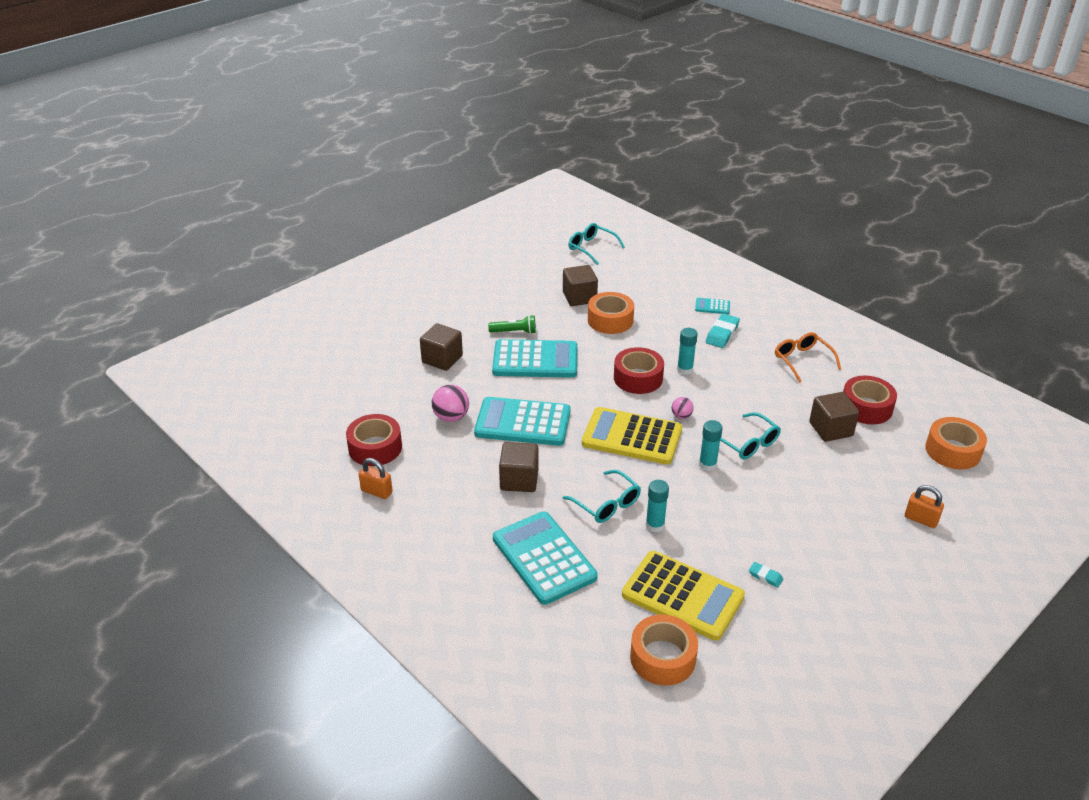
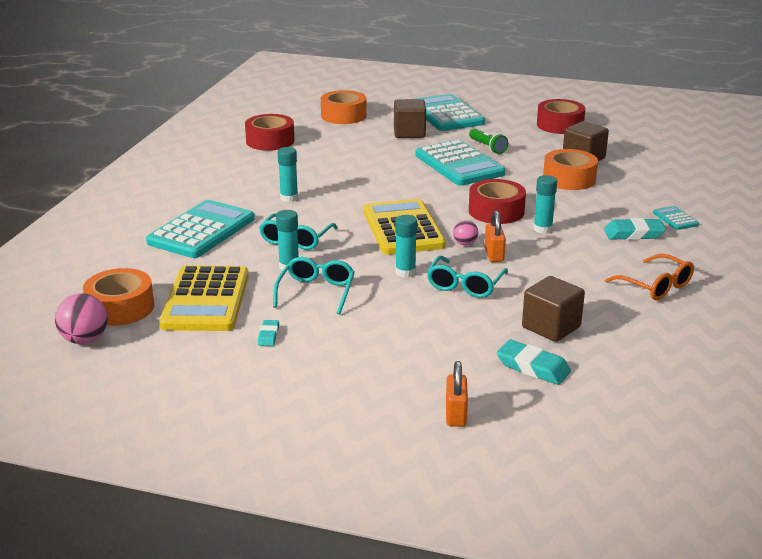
camera: 60 degrees right, 10 degrees down
orange padlock [359,458,393,499] -> orange padlock moved to [485,210,506,262]
pink ball [432,385,469,422] -> pink ball moved to [55,293,108,344]
turquoise calculator [474,397,571,446] -> turquoise calculator moved to [415,94,485,131]
brown cube [499,442,539,492] -> turquoise glue stick [278,147,298,202]
turquoise glasses [568,223,625,265] -> turquoise glasses moved to [273,257,355,315]
orange glasses [775,332,841,383] -> orange glasses turned 105 degrees clockwise [605,254,694,300]
red tape [843,376,897,425] -> red tape moved to [537,99,585,134]
orange tape [925,417,987,469] -> orange tape moved to [321,90,367,124]
none -> turquoise eraser [497,340,571,385]

